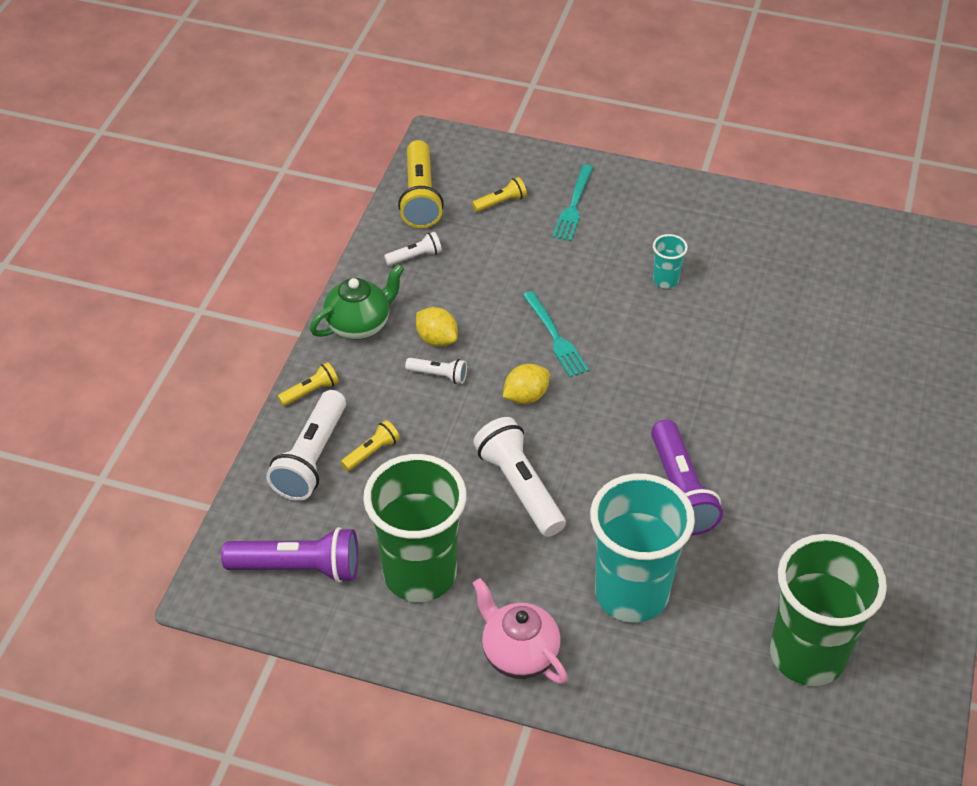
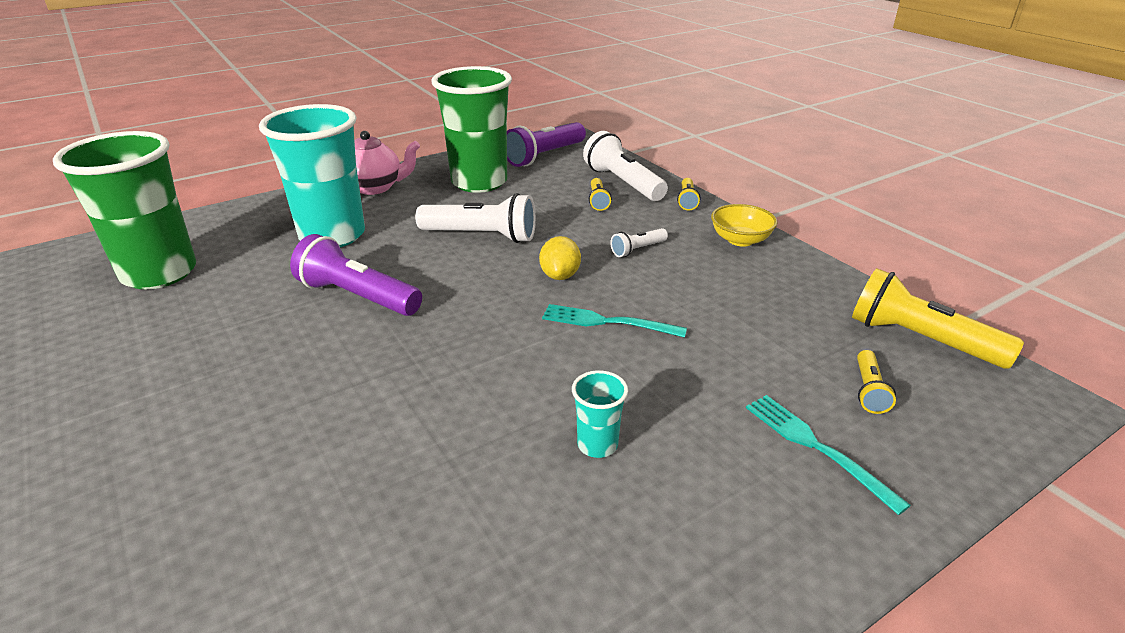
camera: 130 degrees right, 15 degrees down
green teapot [310,264,404,340] -> yellow bowl [711,204,777,247]
white flashlight [384,232,442,266] -> none
yellow lemon [416,307,458,347] -> none

